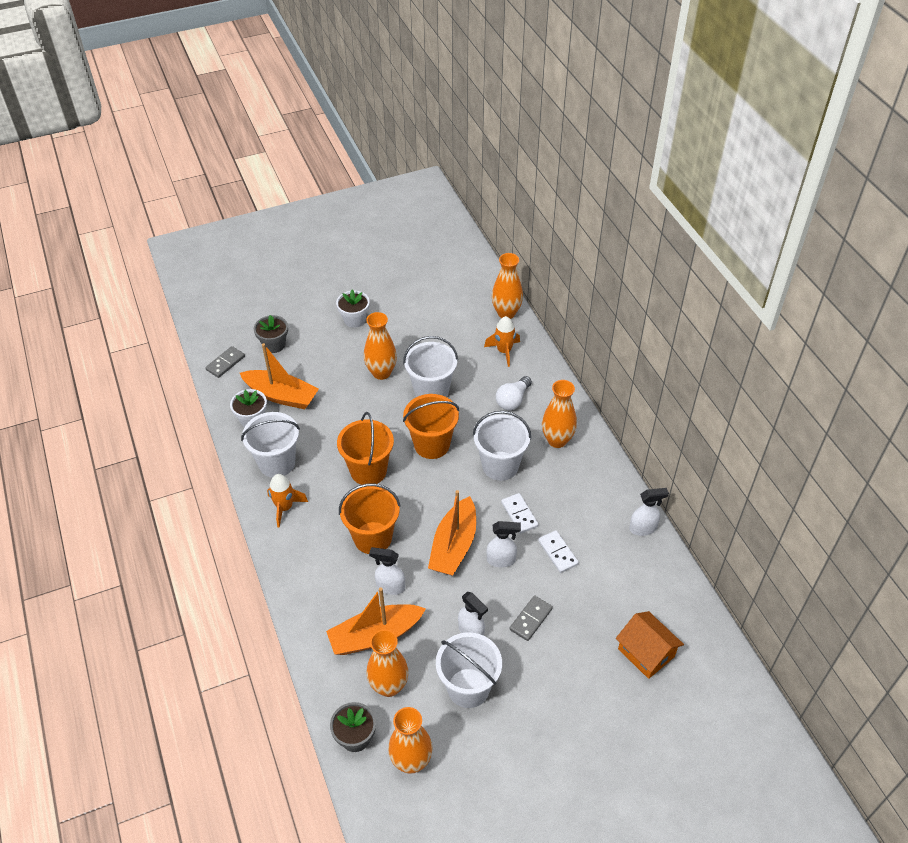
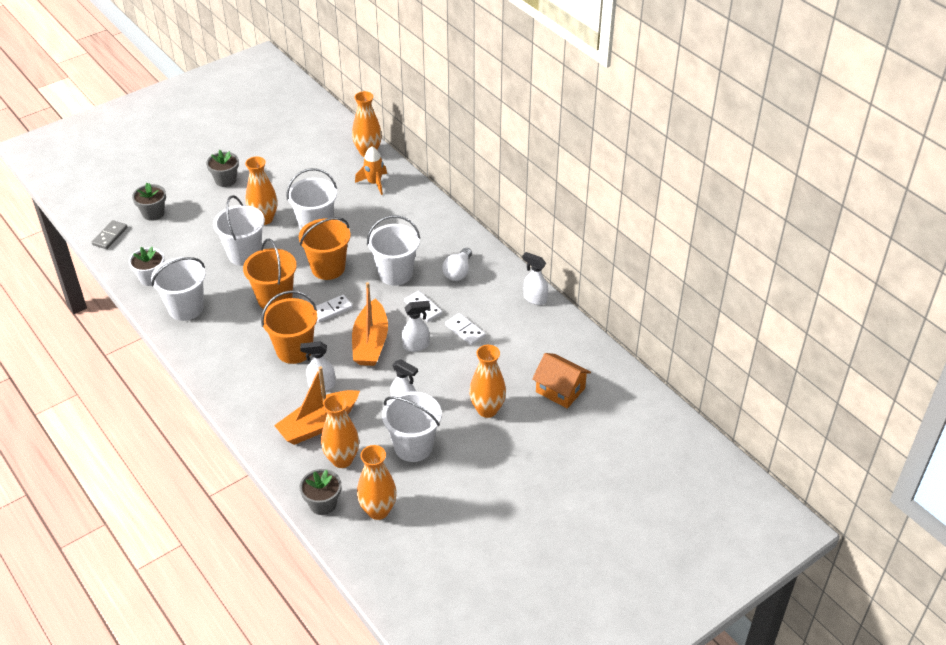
camera: 15 degrees left, 5 degrees down
orange boat [240,343,319,409] -> none
orange rocket [267,474,308,528] -> none
white flower pot [336,290,370,328] -> grey flower pot [206,150,239,187]
white light bulb [496,376,532,410] -> white light bulb moved to [442,248,472,281]
grey domino [510,595,553,641] -> none
orange vase [542,380,577,448] -> orange vase moved to [469,345,506,418]
white spray bottle [629,488,669,536] -> white spray bottle turned 120 degrees counterclockwise [522,252,548,305]
none -> white bucket [213,195,265,266]
none -> white domino [316,295,353,322]

